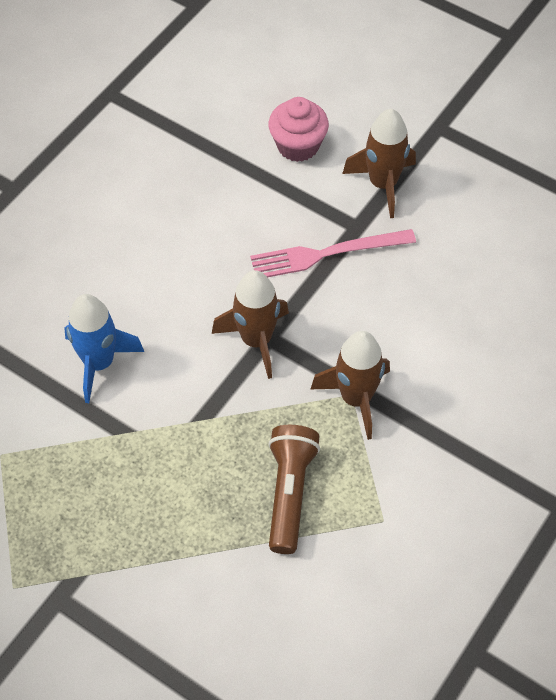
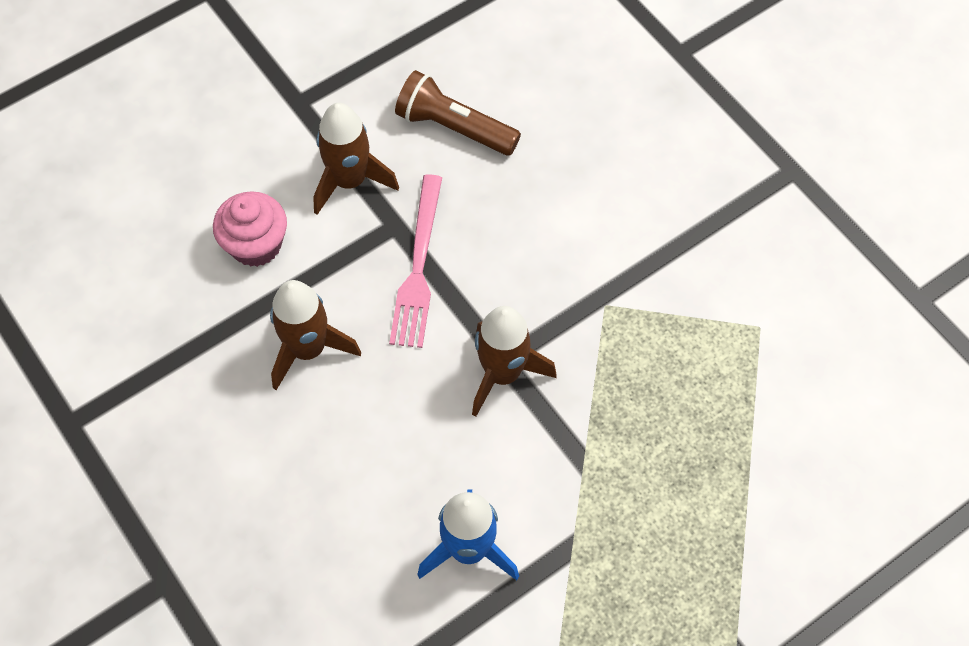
camera: 70 degrees left, 5 degrees up
brown flashlight [268,425,320,554] -> brown flashlight moved to [395,70,521,156]
brown rocket [311,331,390,440] -> brown rocket moved to [270,280,361,390]

